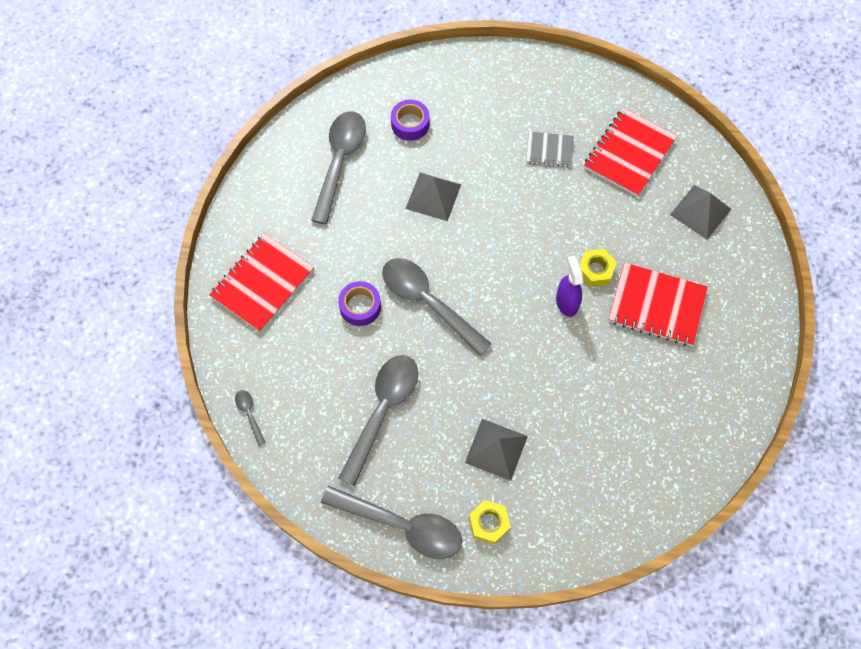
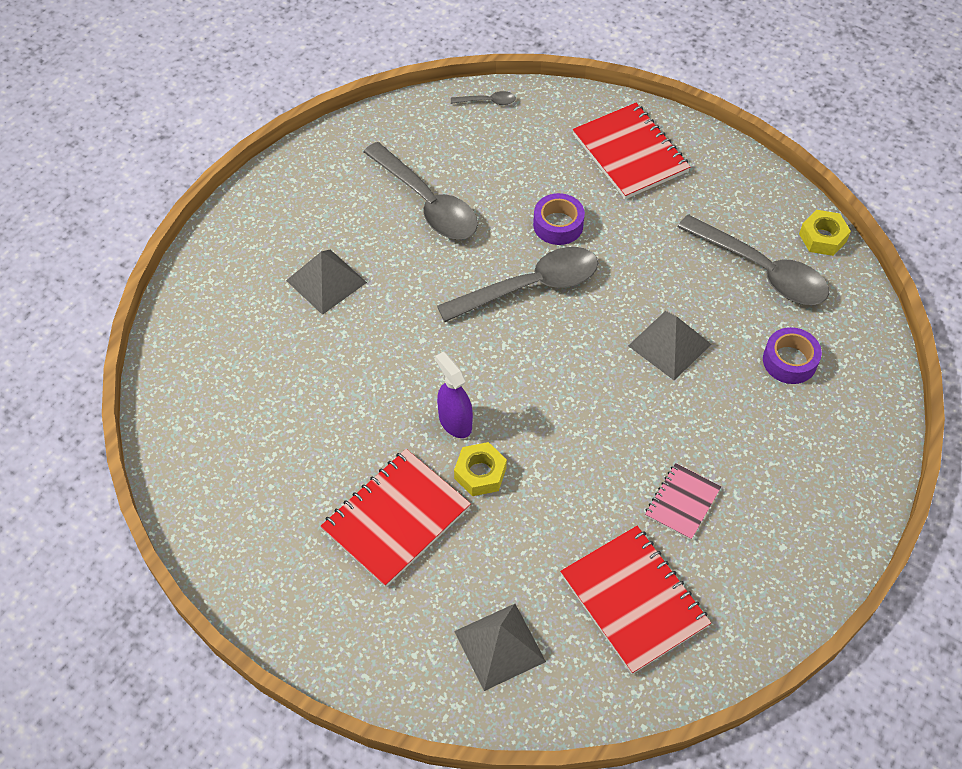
camera: 115 degrees right, 10 degrees down
grey spoon [321,486,462,559] -> none
yellow nut [469,500,511,544] -> yellow nut moved to [799,210,851,256]
grey notebook [526,132,574,167] -> pink notebook [645,463,721,540]
purple spray bottle [556,255,584,317] -> purple spray bottle turned 135 degrees counterclockwise [435,351,473,438]

